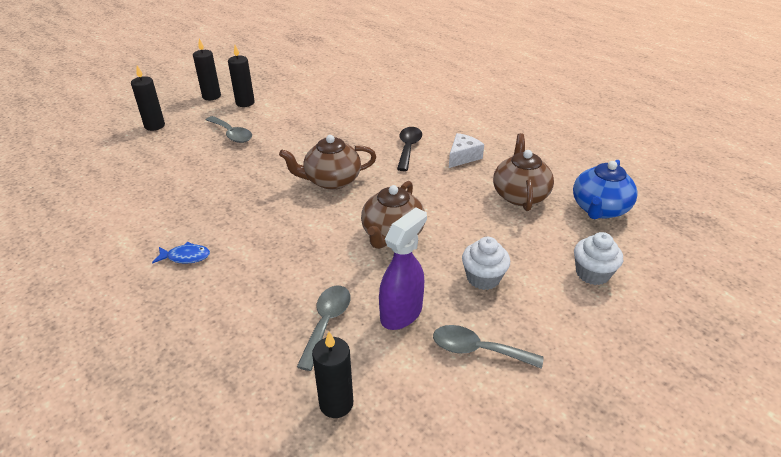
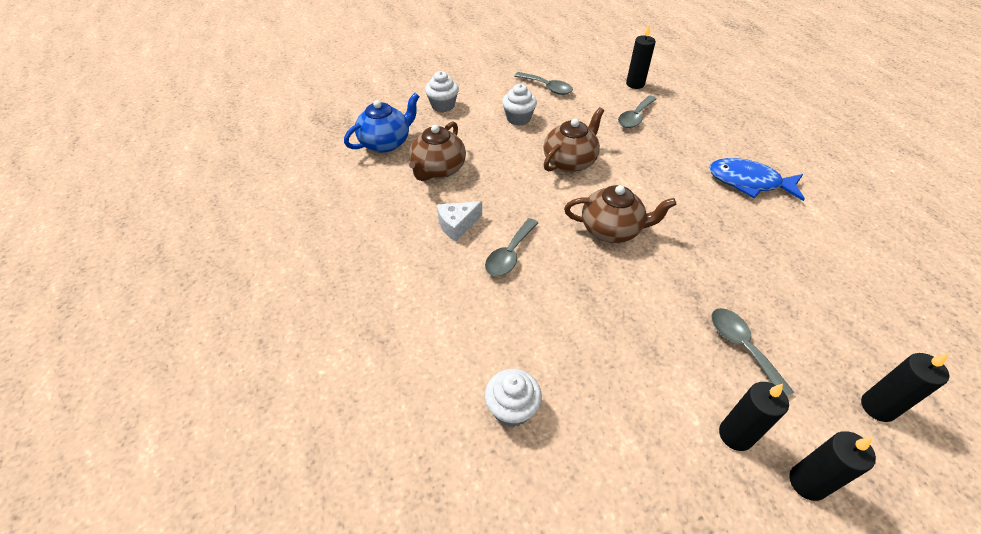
camera: 160 degrees left, 10 degrees up
blue fish [152,242,210,264] -> blue fish [709,158,805,201], size x1.94
purple spray bottle [379,208,427,330] -> none
black spoon [397,127,422,171] -> grey spoon [485,218,538,276]
none -> white cupcake [485,369,542,427]

